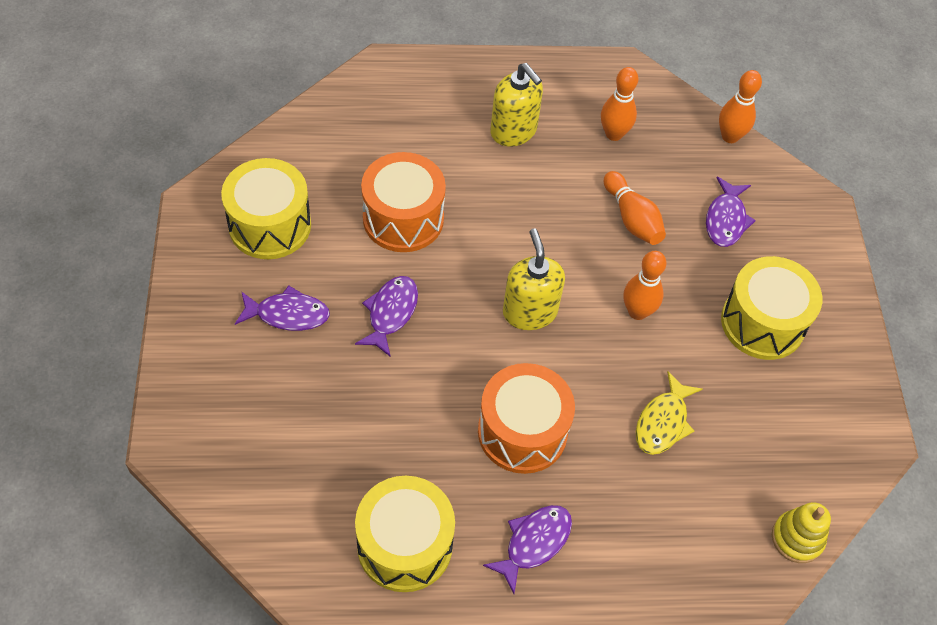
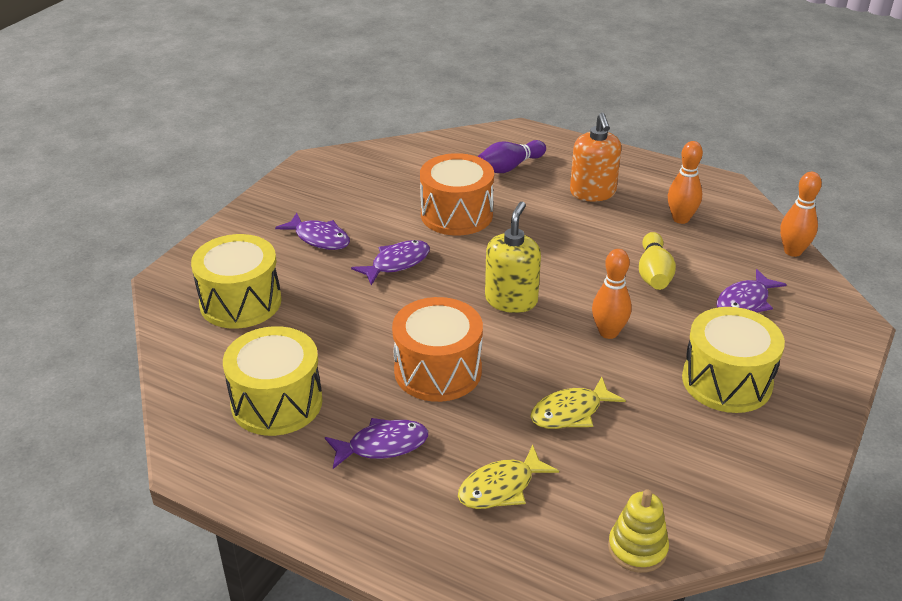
camera: 35 degrees right, 20 degrees down
yellow drum [221,158,311,259] -> yellow drum moved to [191,234,282,329]
yellow soap dispenser [491,63,543,147] -> orange soap dispenser [570,113,621,202]
orange bowling pin [604,171,666,245] -> yellow bowling pin [639,232,676,290]
none -> yellow fish [458,445,559,509]
none -> purple bowling pin [478,140,546,173]

